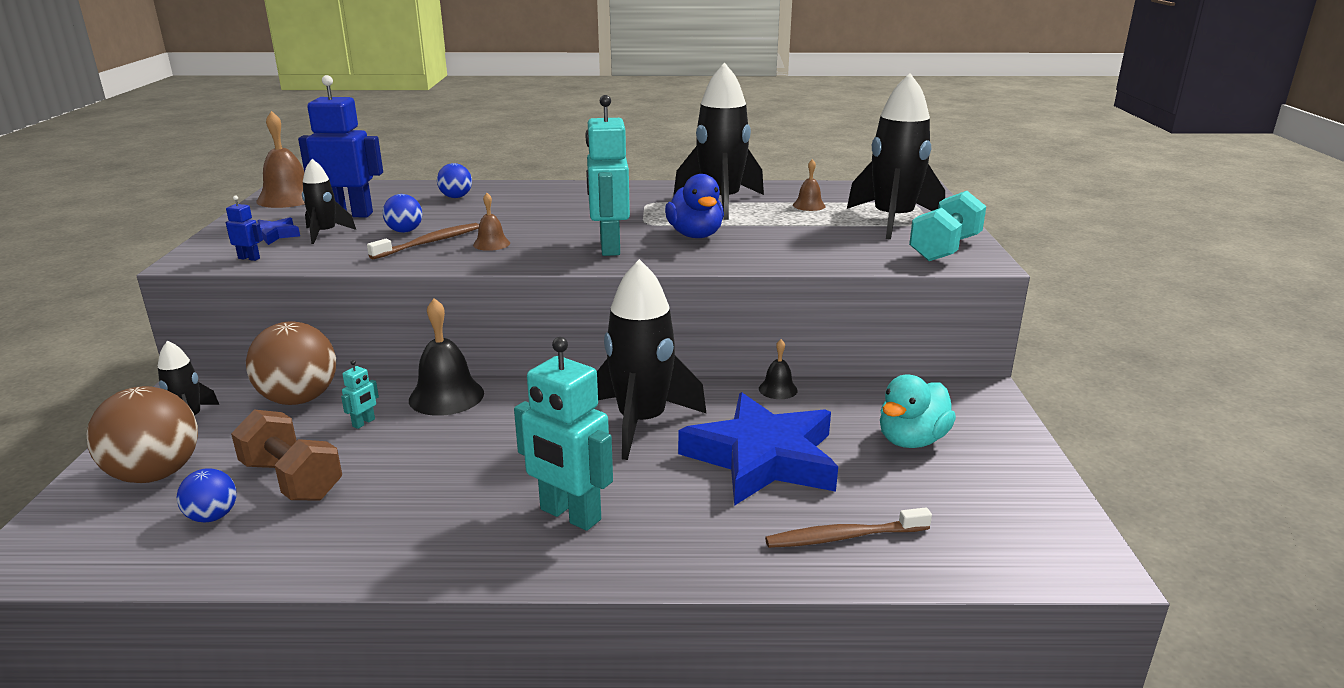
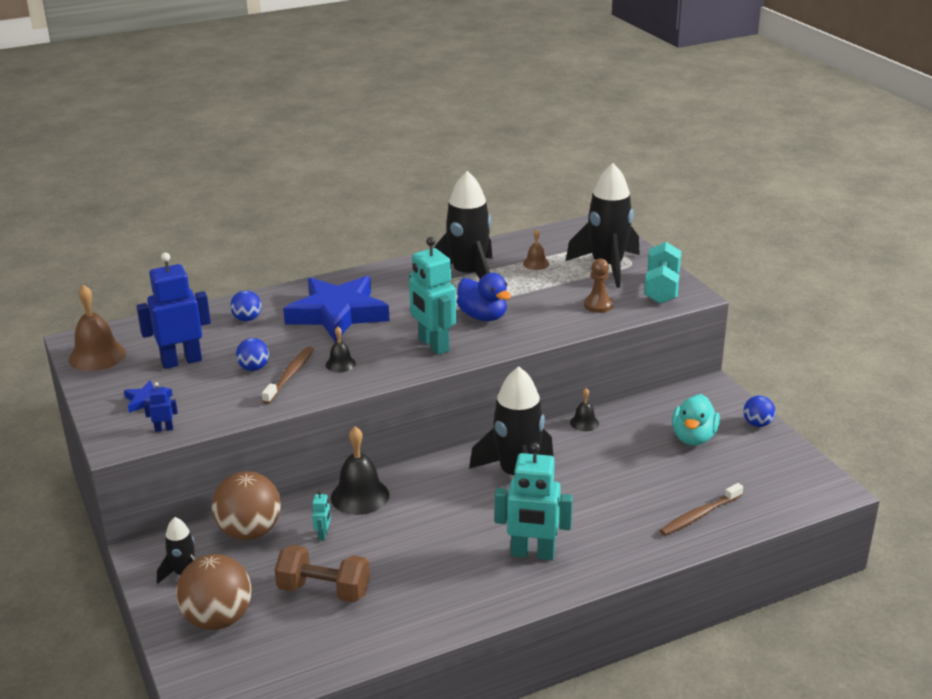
camera: 25 degrees left, 5 degrees up
blue ball [177,468,236,522] -> blue ball moved to [743,396,775,427]
black rocket [302,159,356,244] -> none
brown bell [473,193,510,251] -> black bell [326,327,356,372]
blue star [678,392,838,506] -> blue star moved to [283,276,390,342]
none -> brown pawn [584,258,613,313]

